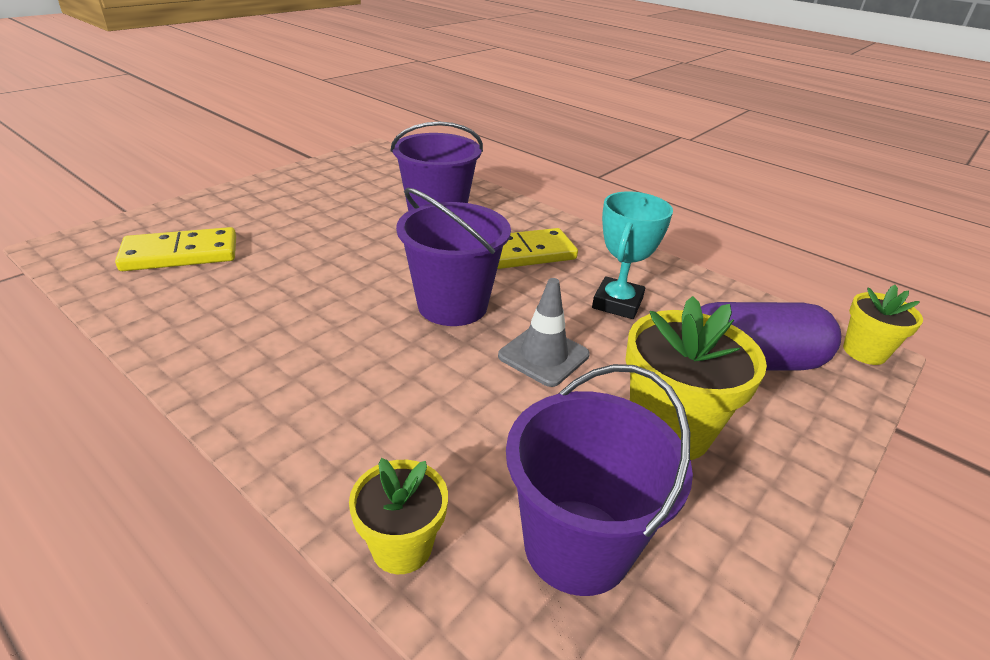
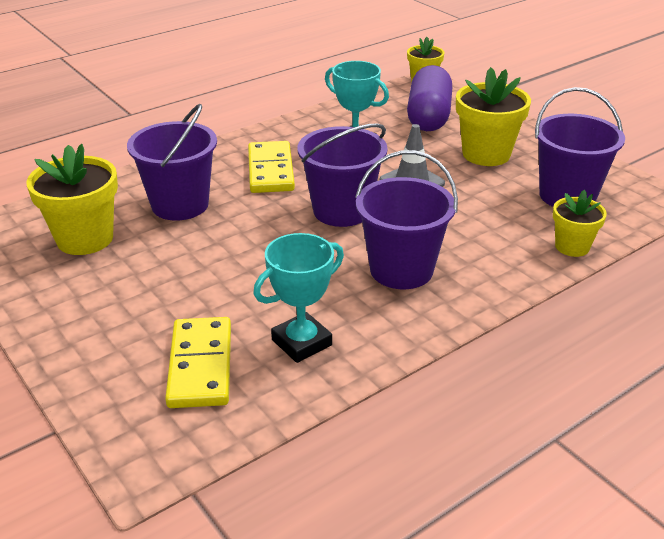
camera: 75 degrees left, 0 degrees up
none -> yellow flower pot [26,144,118,255]
none -> turquoise trophy [253,233,344,363]
none -> purple bucket [355,150,458,289]

